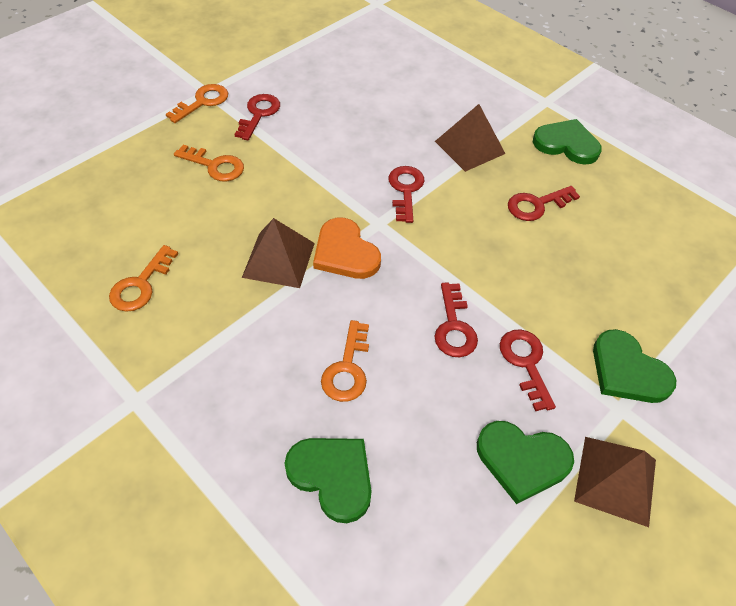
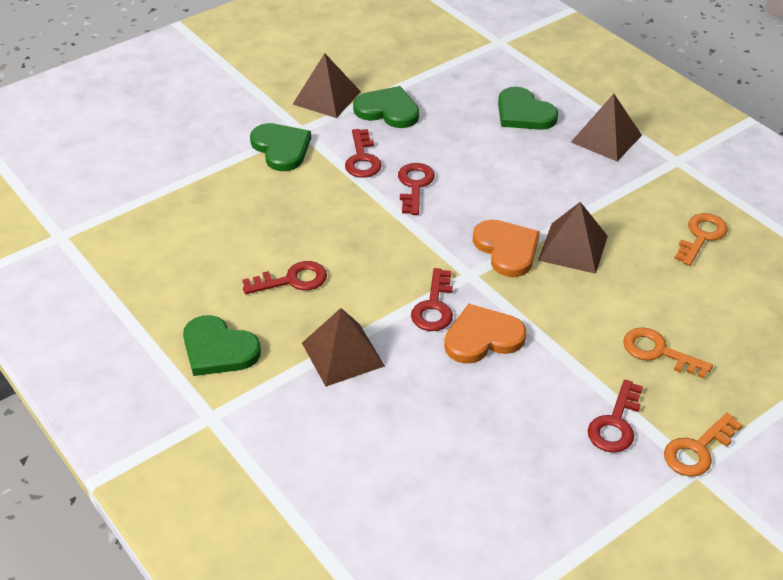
camera: 170 degrees left, 10 degrees down
orange key [321,320,369,402] -> none
none -> orange heart [444,304,527,364]
none -> brown pyramid [571,94,642,161]

